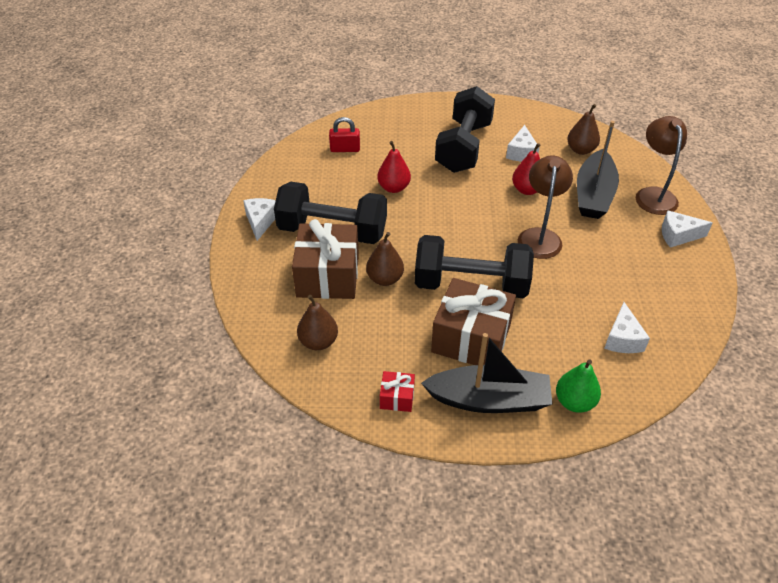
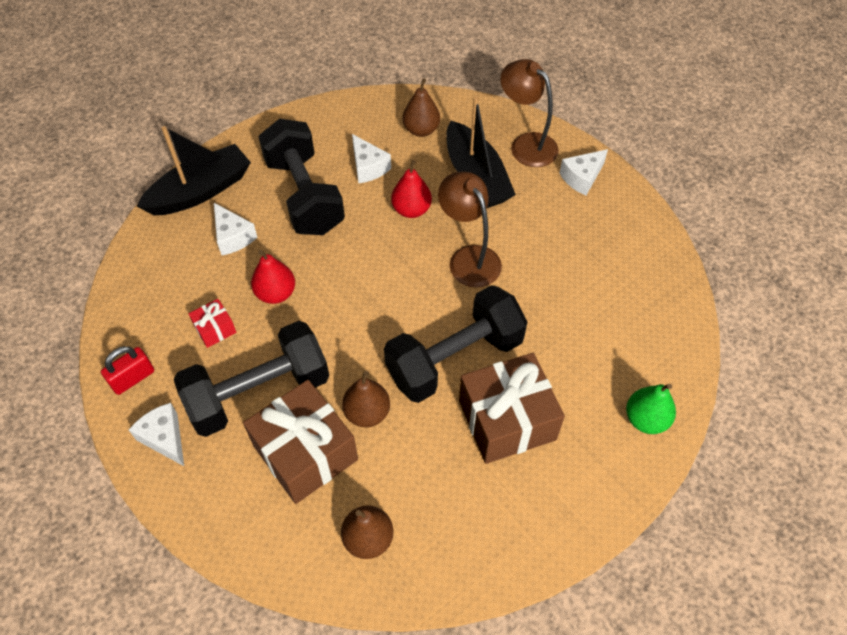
camera: 40 degrees left, 10 degrees up
red padlock [329,117,360,152] -> red padlock moved to [101,346,154,395]
red gift [380,371,415,412] -> red gift moved to [189,299,236,348]
black boat [421,333,552,413] -> black boat moved to [136,126,251,215]
white cheese [604,302,650,353] -> white cheese moved to [214,203,257,255]

